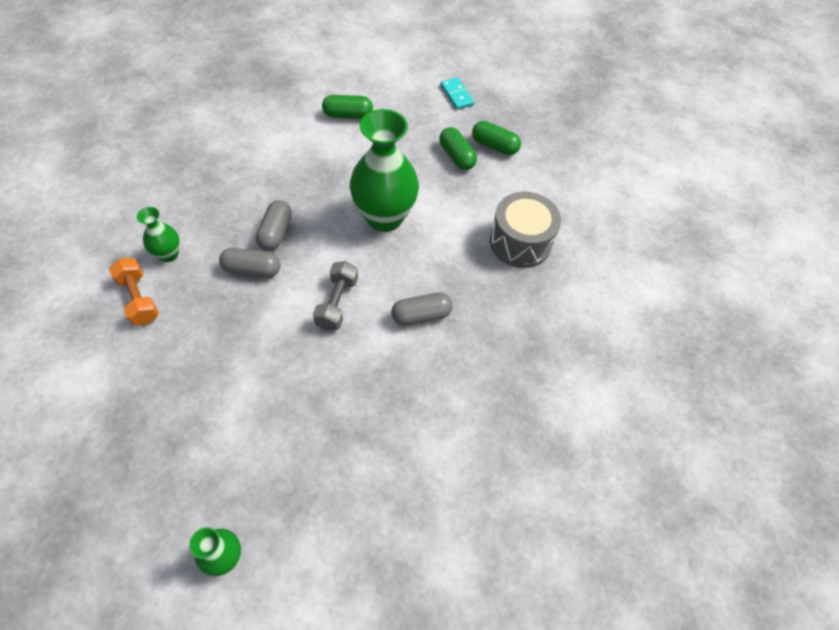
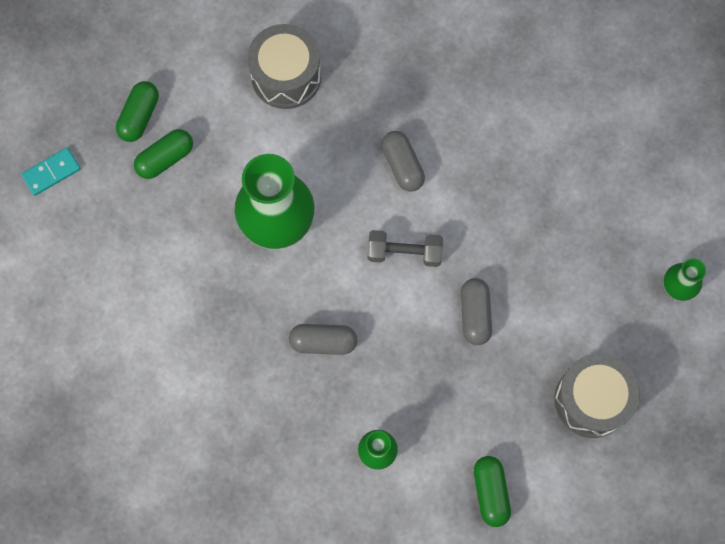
camera: 95 degrees left, 15 degrees up
orange dumbbell [109,258,159,326] -> none
grey capsule [219,248,280,278] -> grey capsule moved to [461,278,492,345]
green capsule [322,95,373,119] -> green capsule moved to [474,456,511,527]
none -> grey drum [555,354,640,438]

